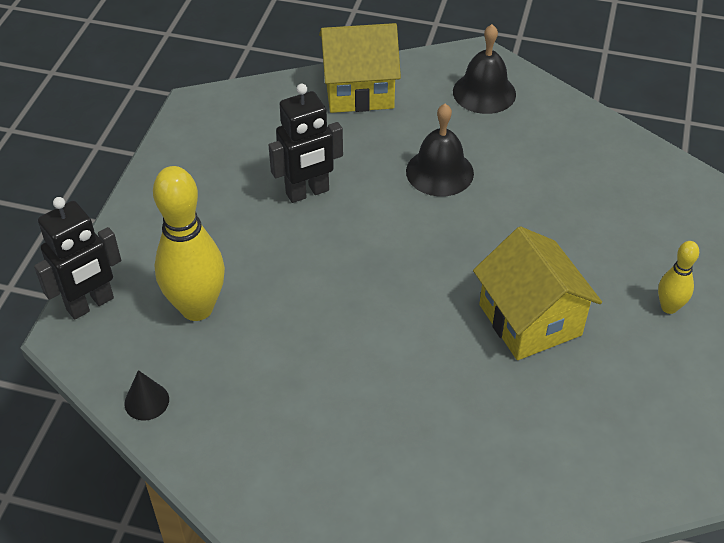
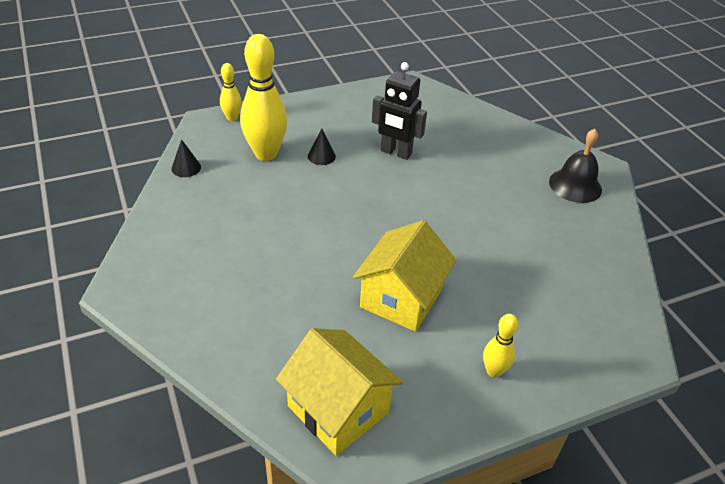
camera: 50 degrees right, 5 degrees down
black robot [34,197,121,320] -> yellow bowling pin [220,63,242,121]
yellow house [319,23,401,113] -> yellow house moved to [276,328,403,456]
black bell [406,104,474,196] -> none
none -> black cone [308,129,336,165]

